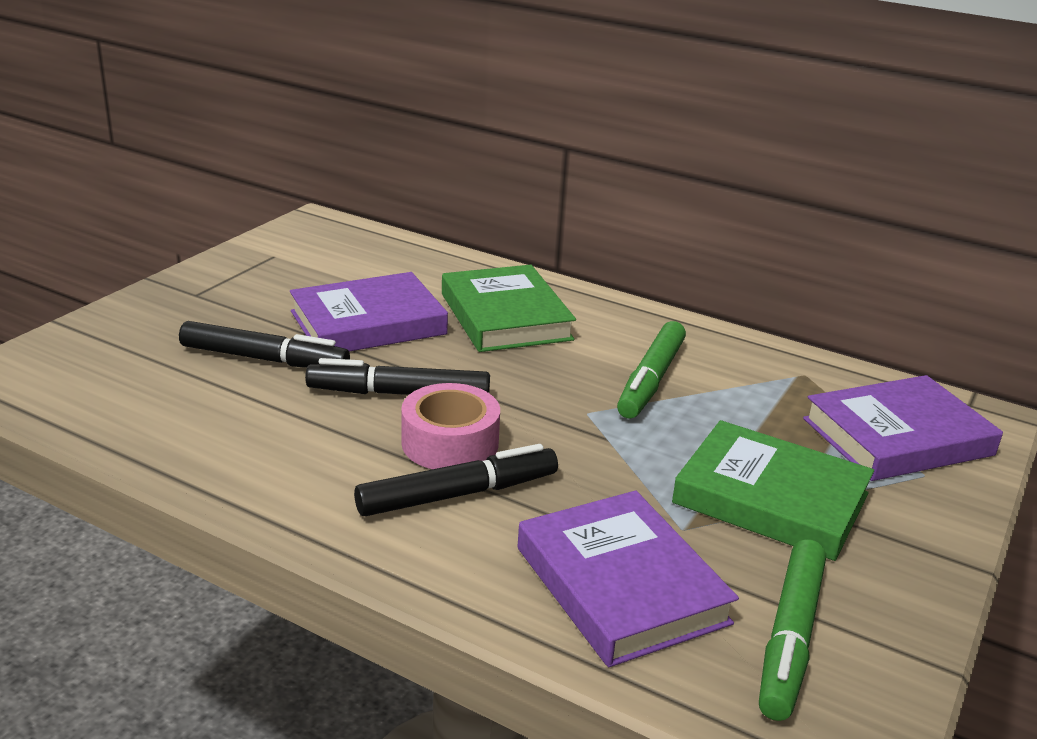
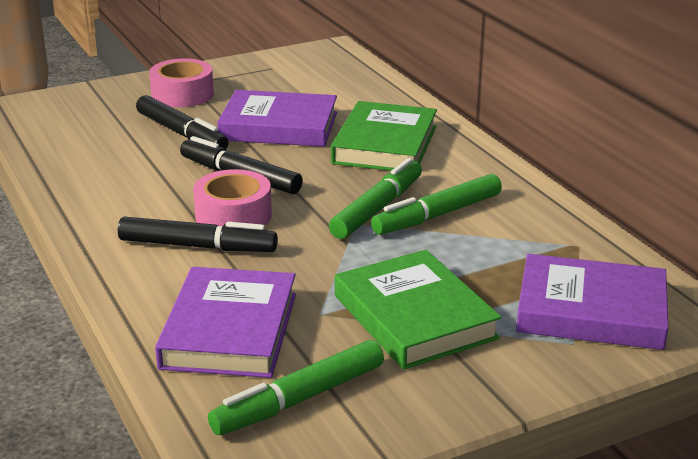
camera: 35 degrees right, 0 degrees up
none -> pink tape [149,59,214,107]
none -> green marker [329,158,422,239]

